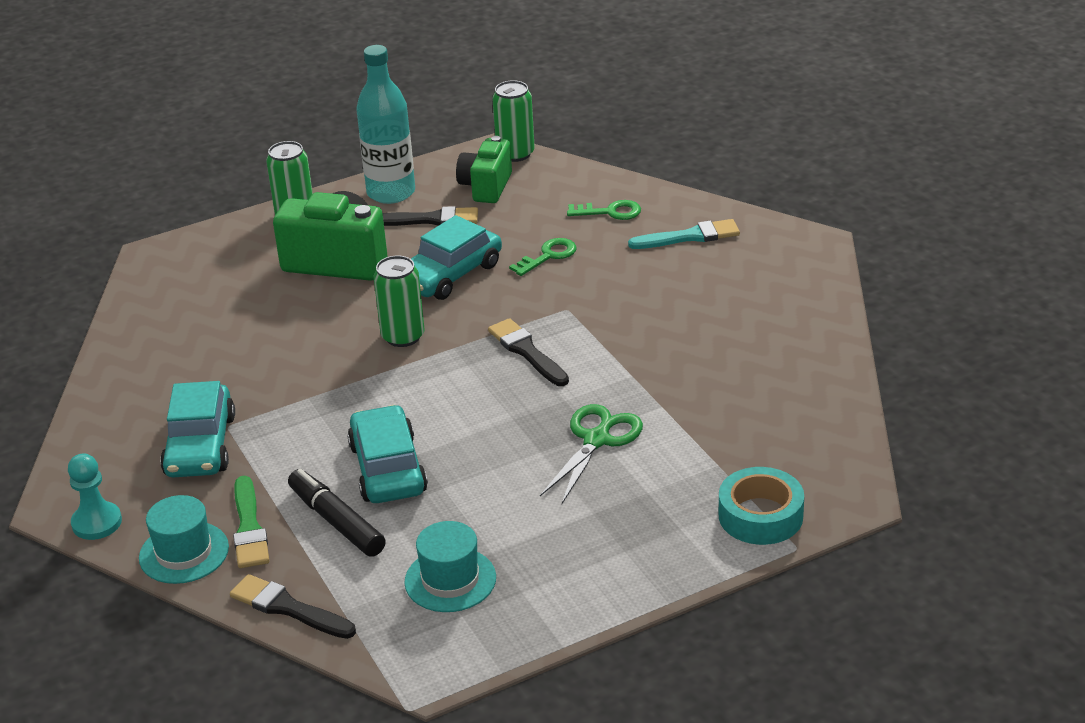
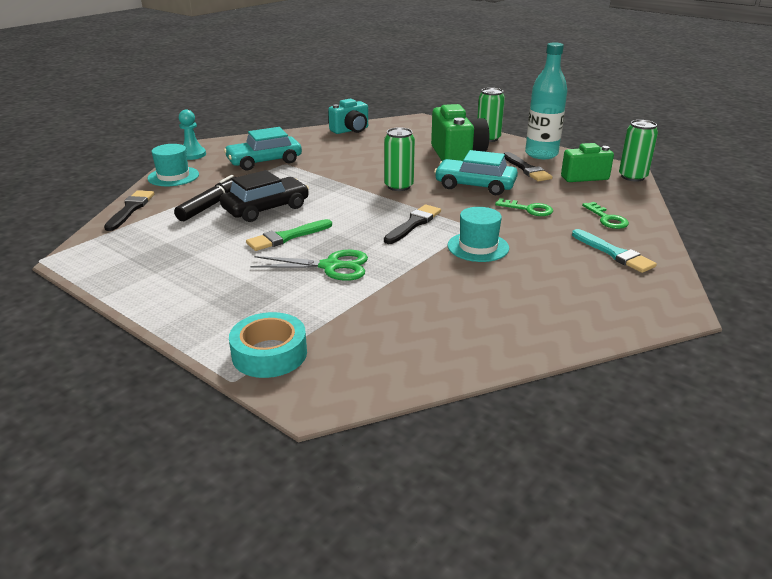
camera: 65 degrees right, 5 degrees down
green brush [233,476,269,568] -> green brush moved to [246,219,332,251]
turquoise car [347,405,428,503] -> black car [220,170,309,222]
turquoise hat [404,521,496,612] -> turquoise hat moved to [448,207,509,262]
none -> turquoise camera [328,99,368,134]

